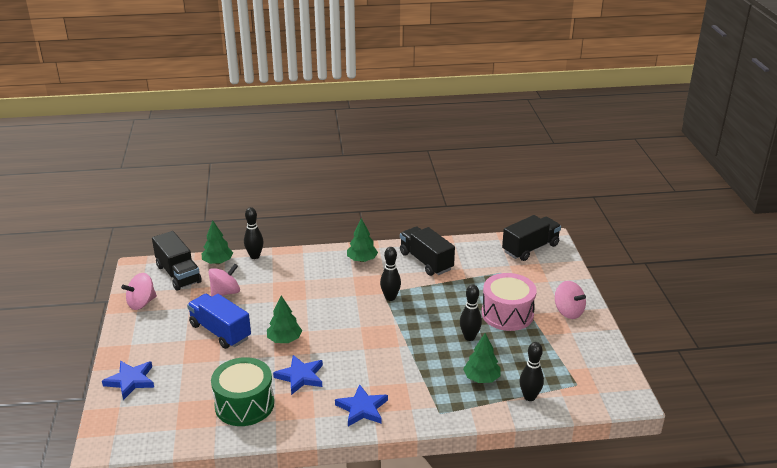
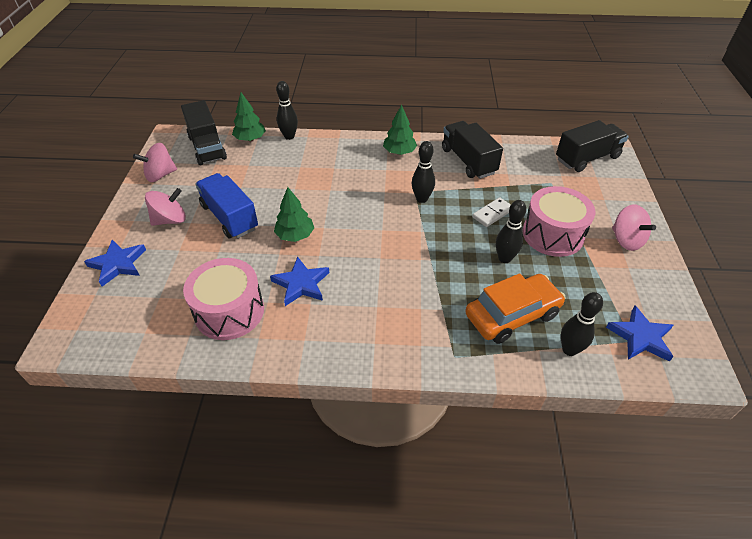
camera: 10 degrees right, 15 degrees up
pink spinning top [209,264,240,297] -> pink spinning top moved to [145,188,186,226]
green drum [211,357,274,426] -> pink drum [183,258,264,340]
blue star [335,384,388,427] -> blue star moved to [606,306,674,362]
green tree [463,333,501,383] -> orange car [465,273,566,344]
none -> white domino [472,197,511,227]

